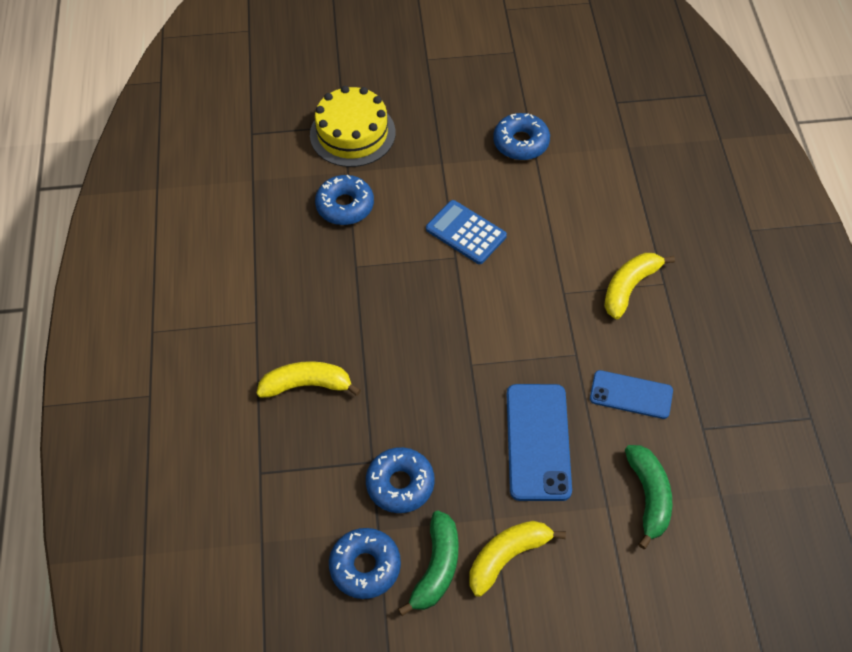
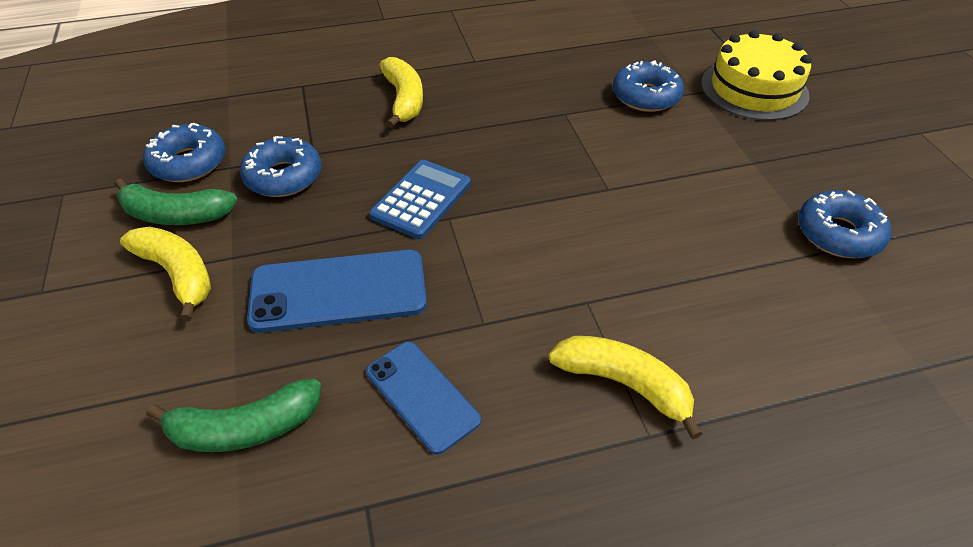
camera: 80 degrees right, 10 degrees down
blue calculator [426,200,507,264] -> blue calculator moved to [369,160,471,239]
blue phone [590,370,673,419] -> blue phone turned 45 degrees counterclockwise [366,341,481,455]

